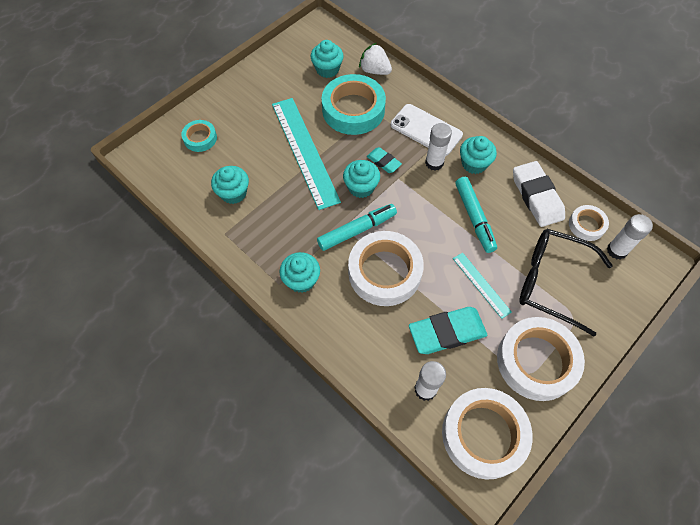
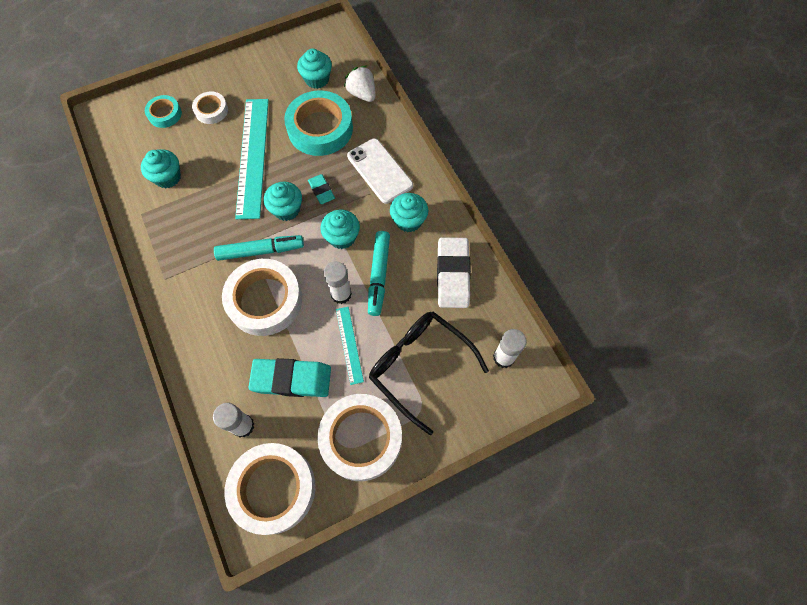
camera: 20 degrees right, 5 degrees up
turquoise cupcake [279,252,320,293] -> turquoise cupcake moved to [320,210,360,249]
white glue stick [425,123,452,170] -> white glue stick moved to [324,261,352,304]
white tape [569,205,609,241] -> white tape moved to [192,91,228,124]

